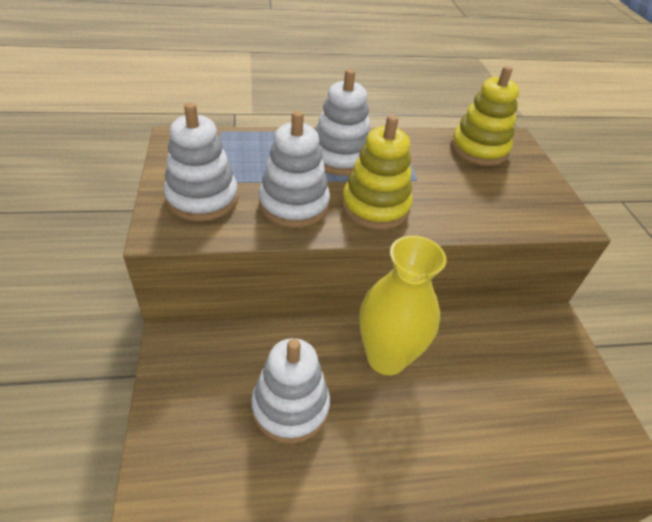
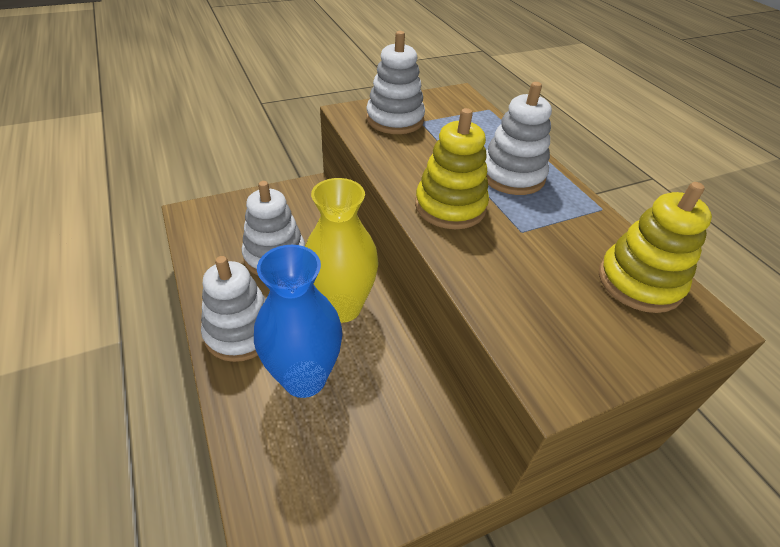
camera: 75 degrees right, 0 degrees up
white stacking toy [259,111,330,228] -> white stacking toy moved to [201,256,266,362]
none -> blue vase [254,245,343,398]

